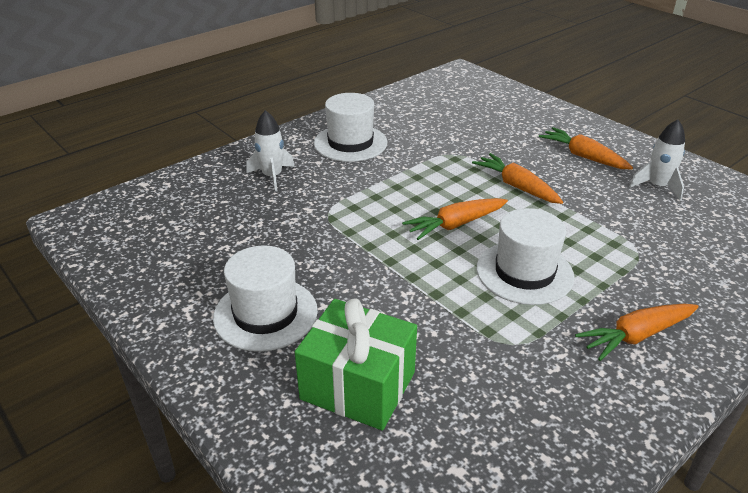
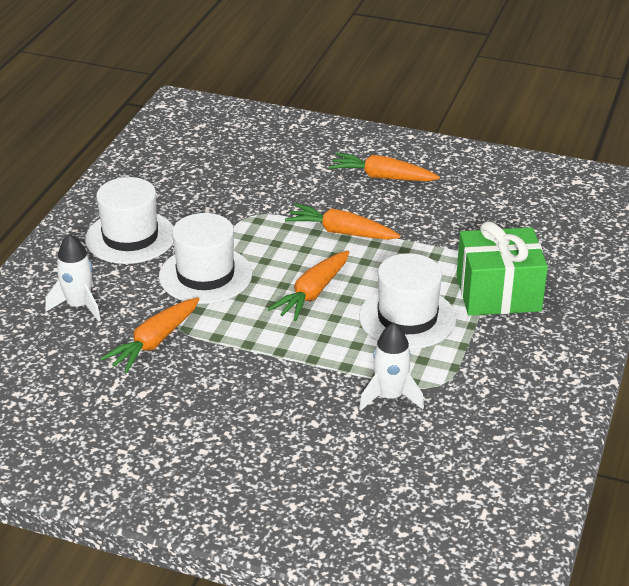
camera: 30 degrees left, 0 degrees up
white hat [213,246,318,352] -> white hat moved to [159,213,252,304]
green gift [295,298,417,431] -> green gift moved to [456,222,548,316]
orange carrot [575,304,699,361] -> orange carrot moved to [100,298,200,373]
white rocket [629,119,685,200] -> white rocket moved to [359,323,424,411]

